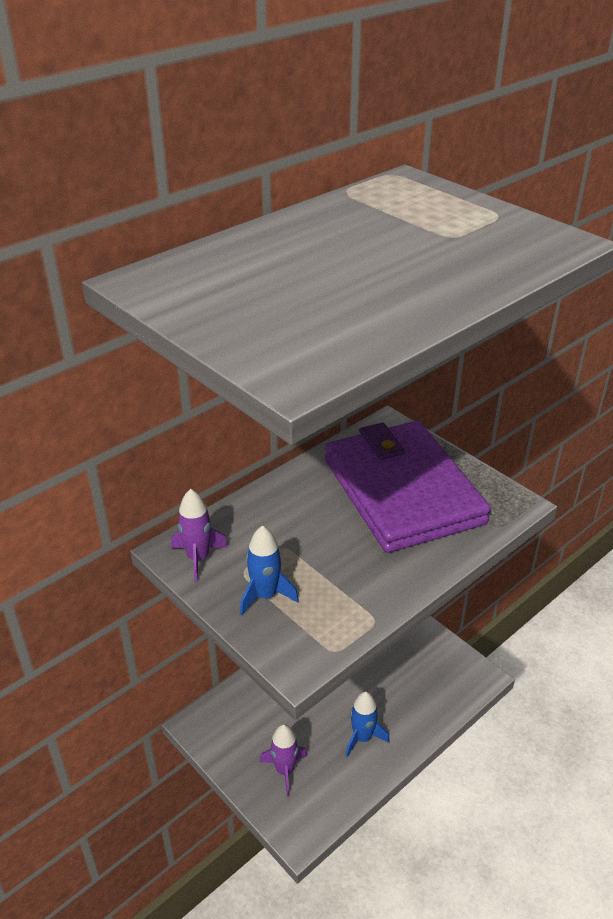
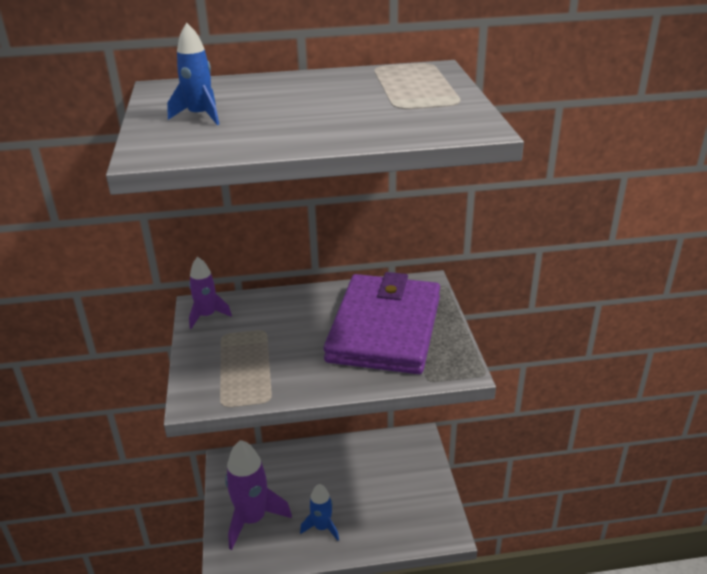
camera: 35 degrees right, 5 degrees down
blue rocket [240,525,299,615] -> blue rocket moved to [167,23,219,125]
purple rocket [260,724,307,796] -> purple rocket [225,440,292,550], size x1.75

